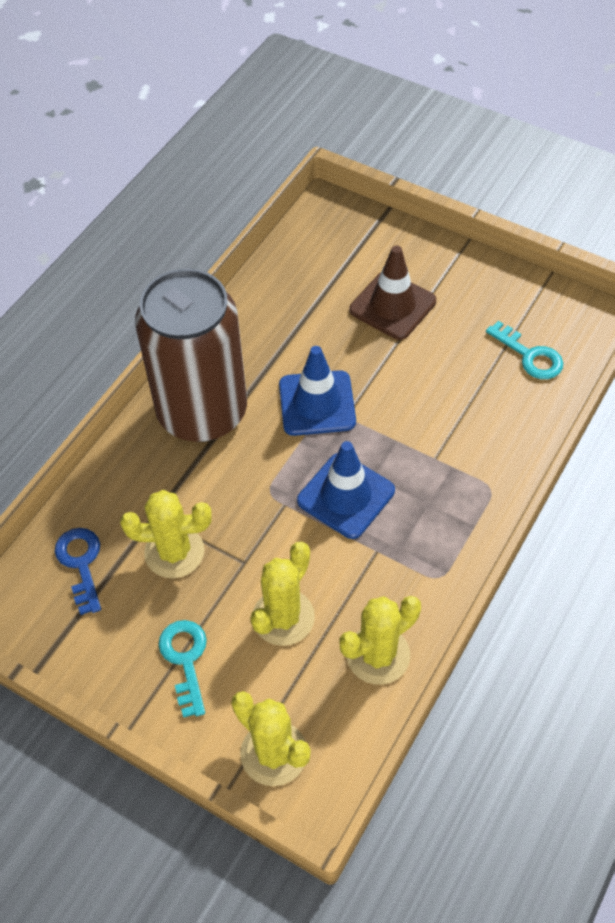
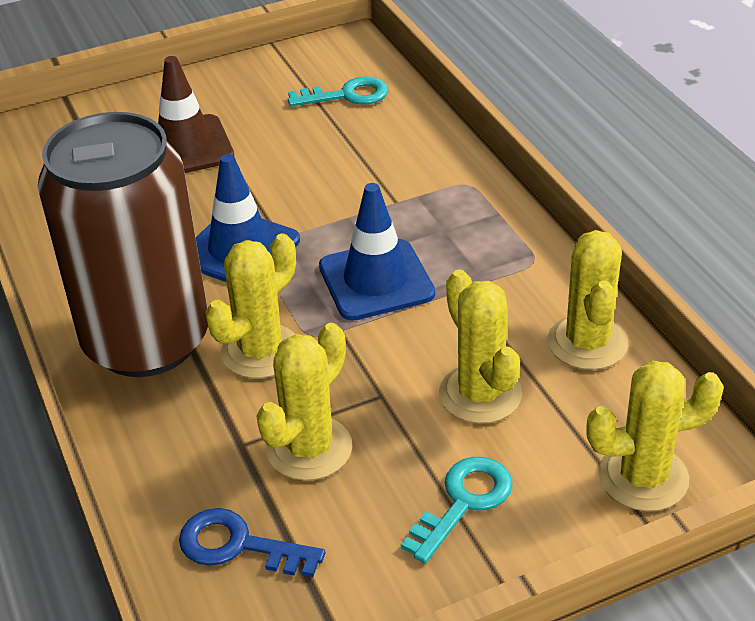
camera: 55 degrees left, 15 degrees down
turquoise key [159,620,207,718] -> turquoise key turned 105 degrees clockwise [401,457,513,563]
none -> yellow cactus [205,234,296,378]

